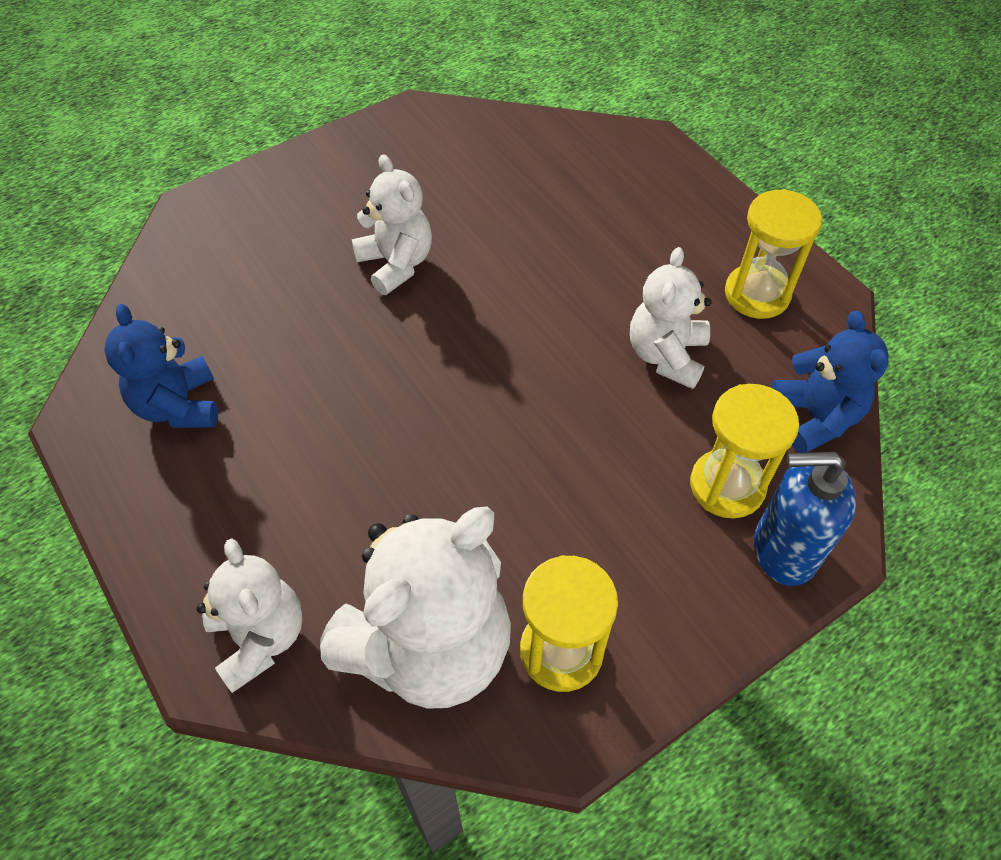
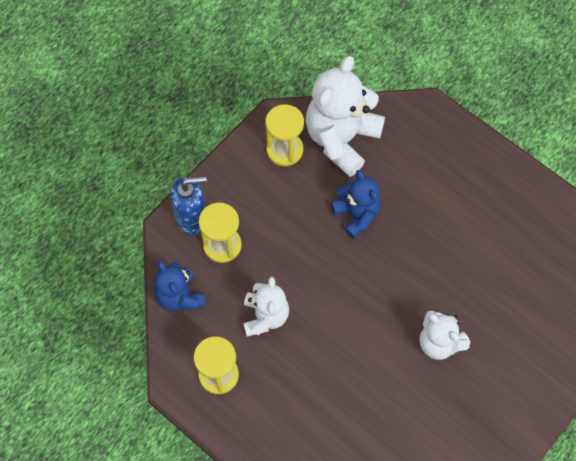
camera: 165 degrees right, 10 degrees up
blue teddy bear [104,304,218,428] -> blue teddy bear moved to [331,170,381,239]
white teddy bear [196,538,303,693] -> none

